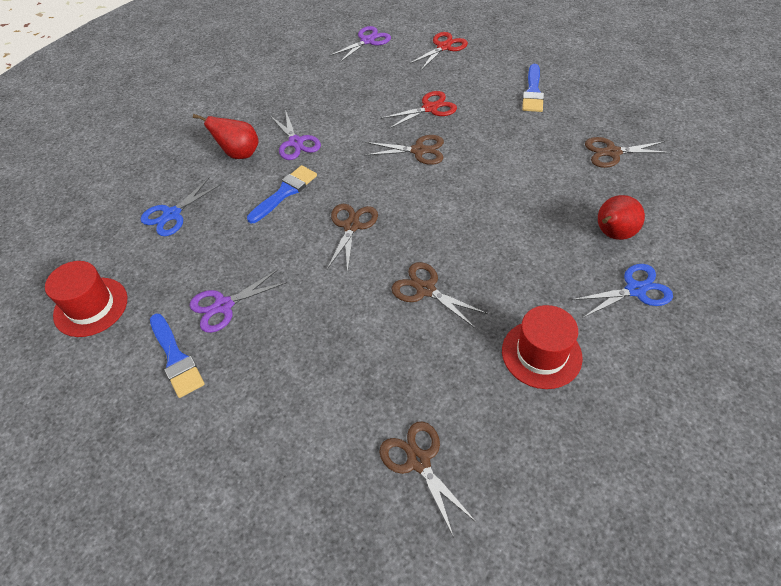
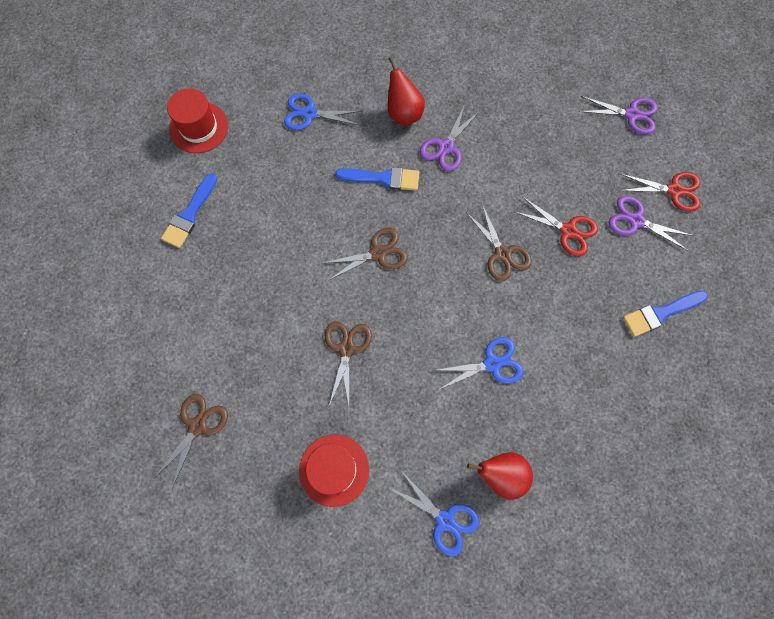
camera: 55 degrees right, 20 degrees up
purple scissors [190,269,287,333] -> purple scissors moved to [609,196,694,251]
brown scissors [585,137,672,168] -> none
none -> blue scissors [435,337,524,389]

